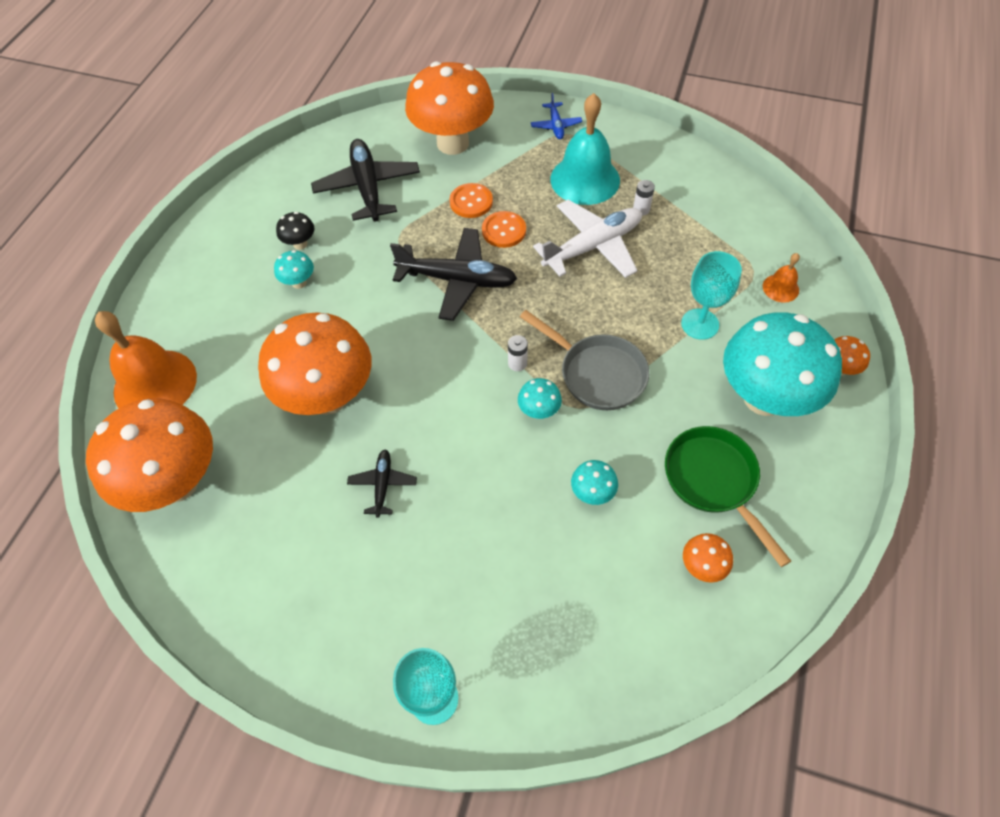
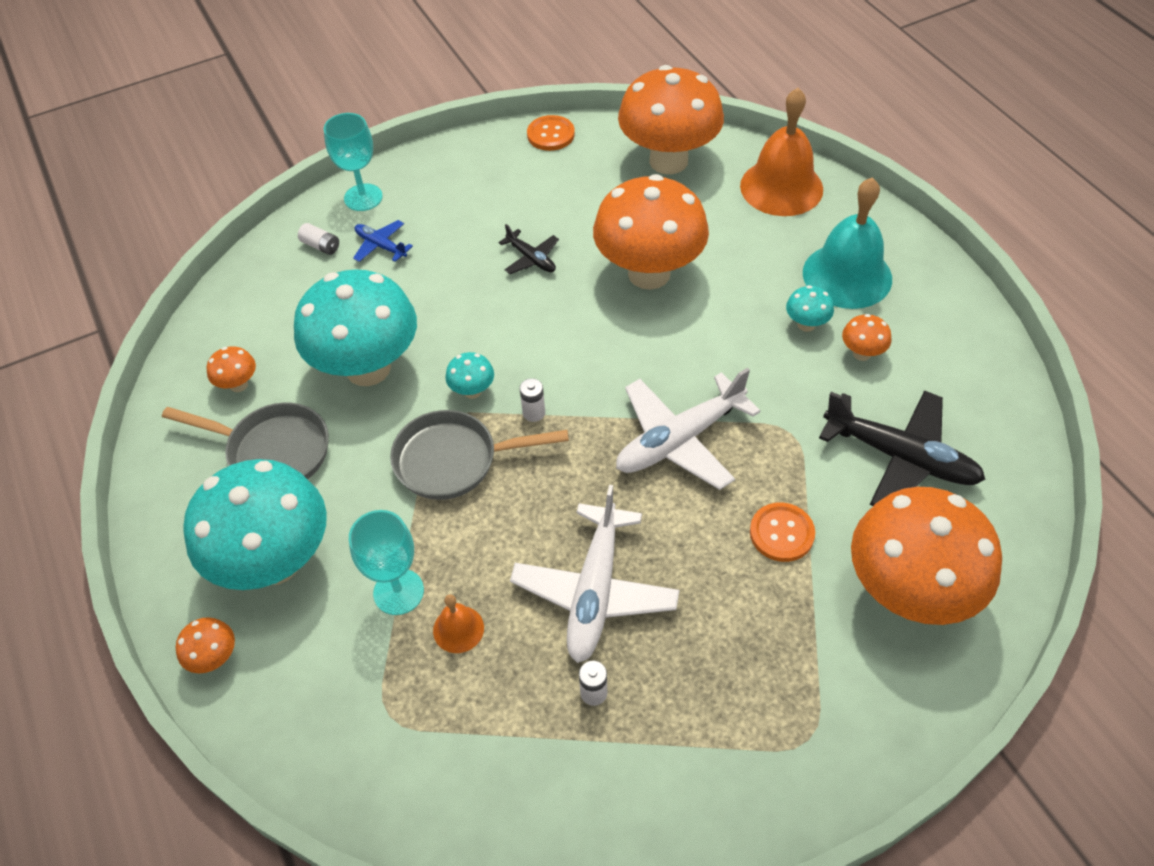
camera: 135 degrees right, 5 degrees down
black mushroom [276,212,314,250] -> orange mushroom [842,314,892,361]
black plane [390,228,517,321] -> white plane [616,368,760,490]
orange button [482,211,526,248] -> orange button moved to [527,115,575,151]
blue plane [531,93,582,139] -> blue plane moved to [353,220,413,262]
turquoise bell [550,93,620,205] -> turquoise bell moved to [803,178,892,309]
turquoise mushroom [571,460,618,505] -> turquoise mushroom [294,269,417,386], size x2.49
green pan [665,426,791,567] -> grey pan [162,402,329,479]
orange bell [763,253,800,303] -> orange bell moved to [433,594,484,653]
none -> white battery [298,223,339,255]

